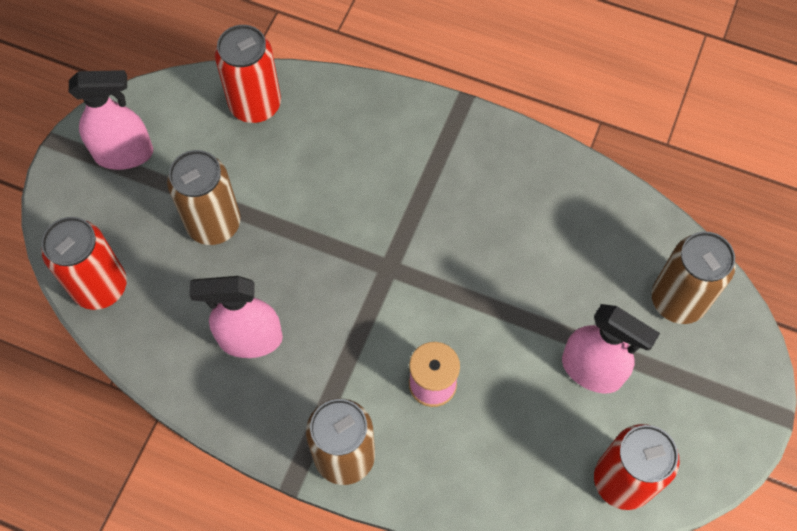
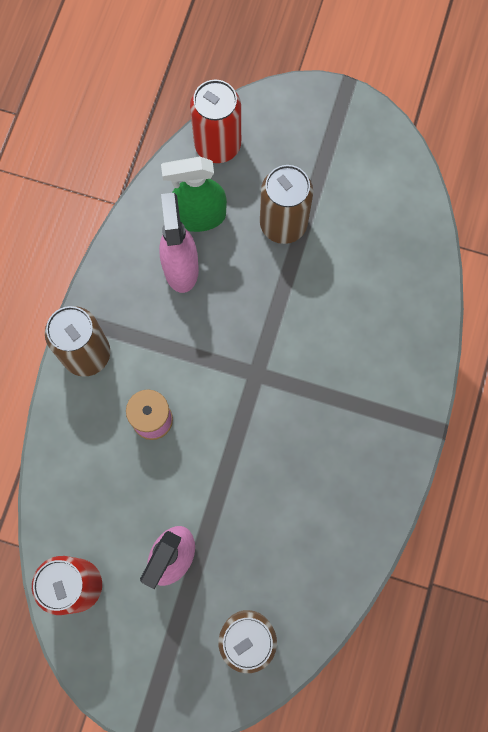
camera: 85 degrees right, 10 degrees up
pink spray bottle [69,70,153,170] -> none
red can [215,25,281,123] -> none
none -> green spray bottle [161,157,227,232]

